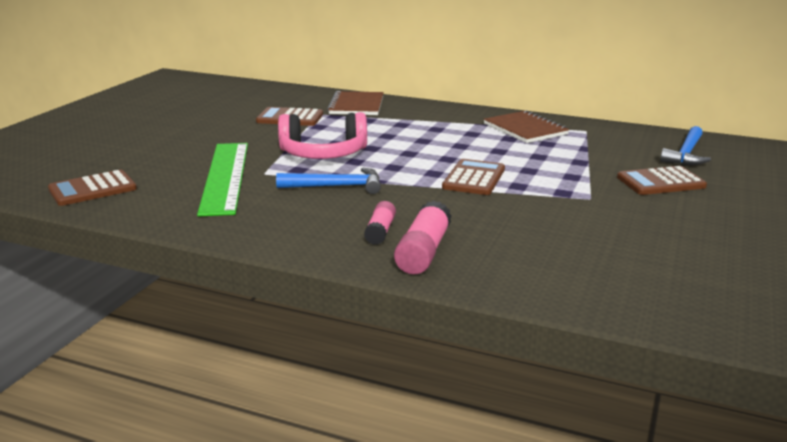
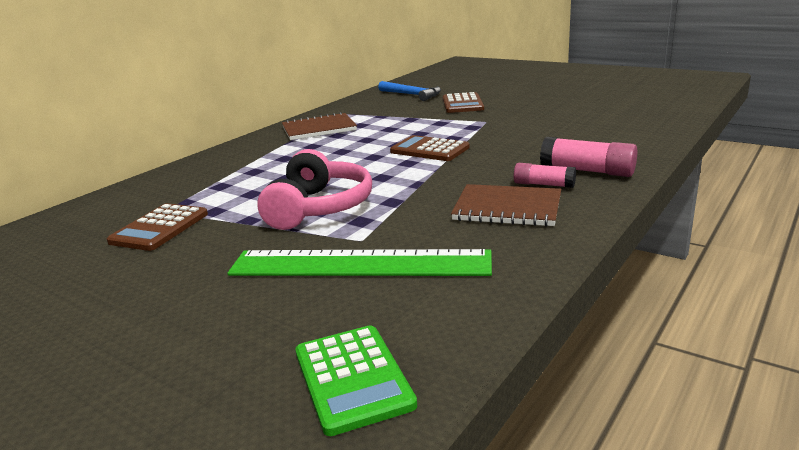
camera: 75 degrees left, 0 degrees up
brown calculator [48,170,137,206] -> green calculator [295,326,417,436]
blue hammer [276,168,381,194] -> none
brown notebook [327,91,384,115] -> brown notebook moved to [451,184,561,227]

